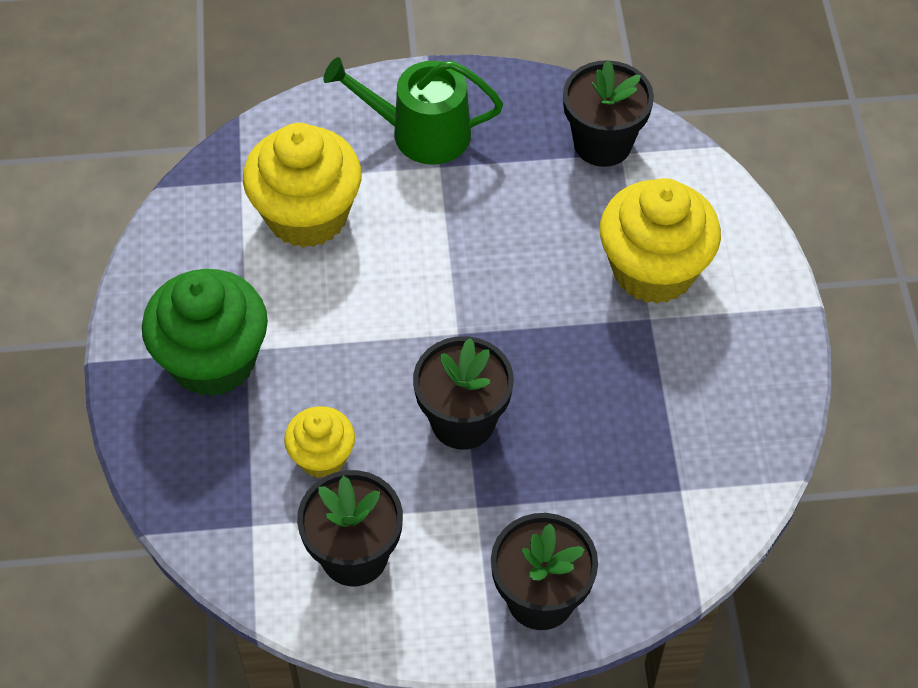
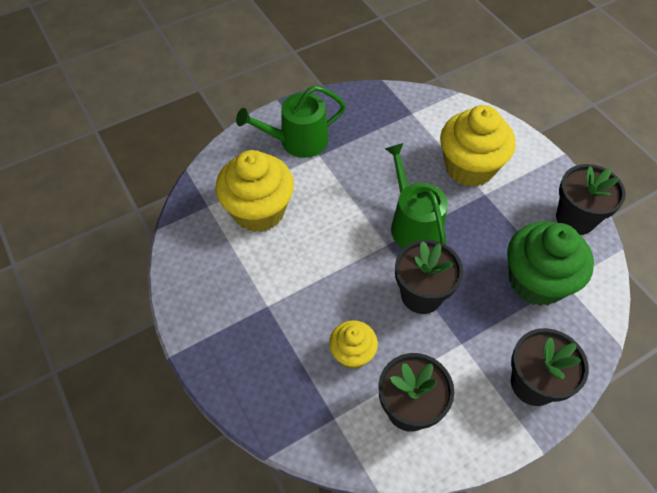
camera: 25 degrees left, 0 degrees up
green cupcake [142,269,268,397] -> green cupcake moved to [507,221,594,306]
black flower pot [563,60,654,167] -> black flower pot moved to [556,164,626,235]
none -> green watering can [385,143,448,248]

